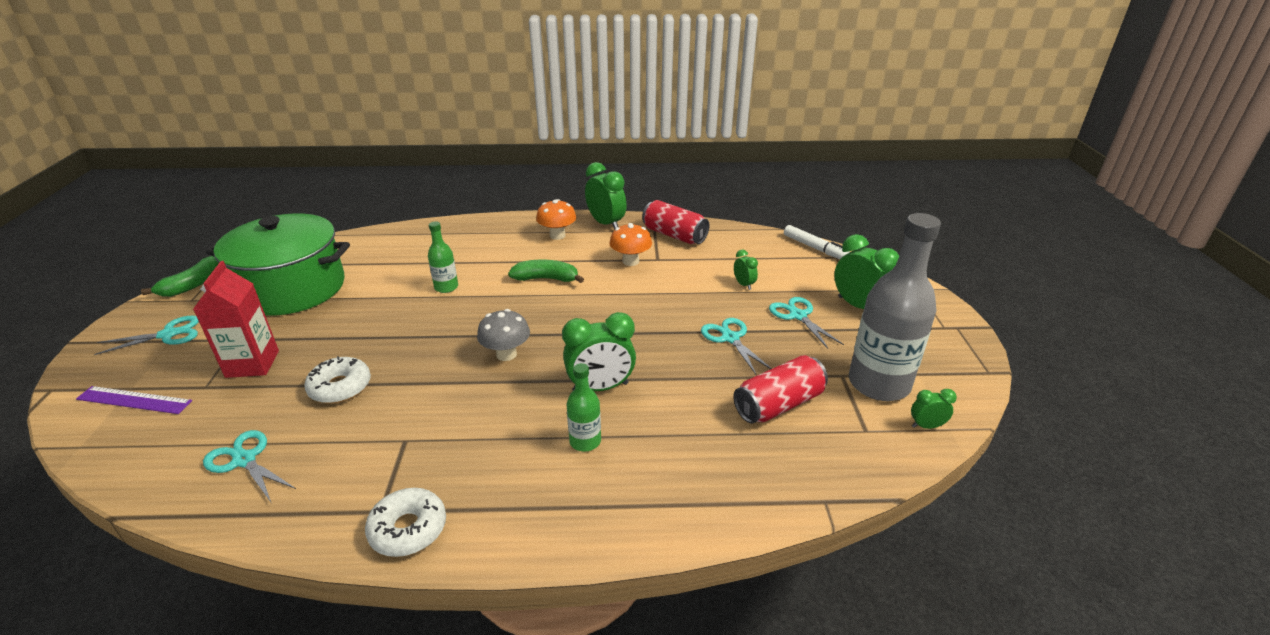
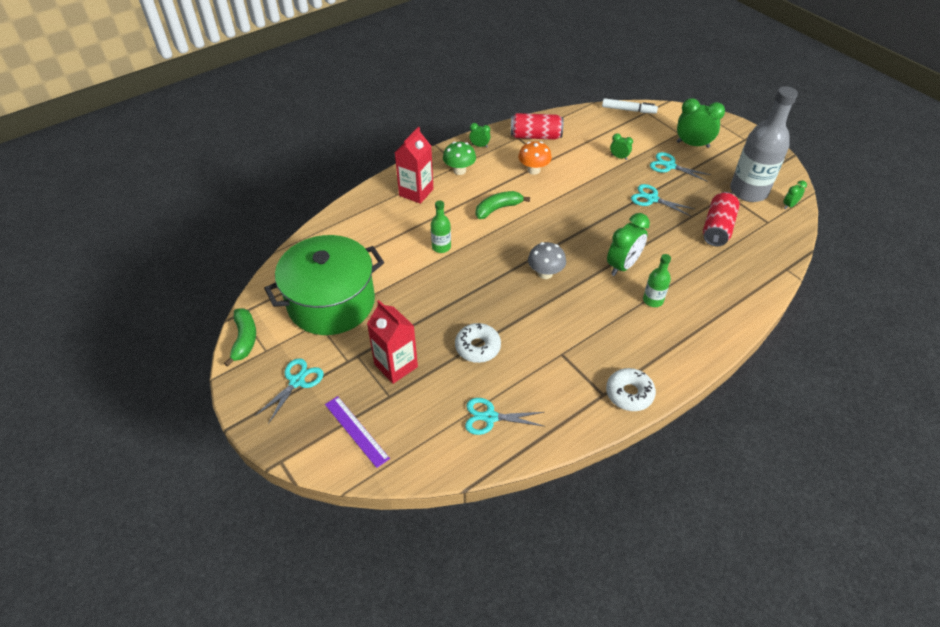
camera: 35 degrees left, 15 degrees up
purple ruler [76,386,192,414] -> purple ruler turned 75 degrees clockwise [325,396,390,468]
orange mushroom [536,199,576,240] -> green mushroom [443,142,476,175]
green clock [585,162,627,229] -> green clock [469,123,490,148], size x0.51
none -> red carton [395,127,433,204]

